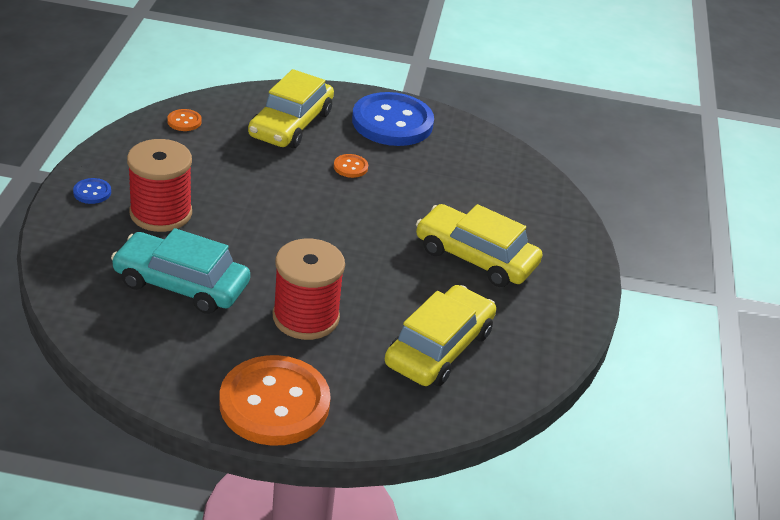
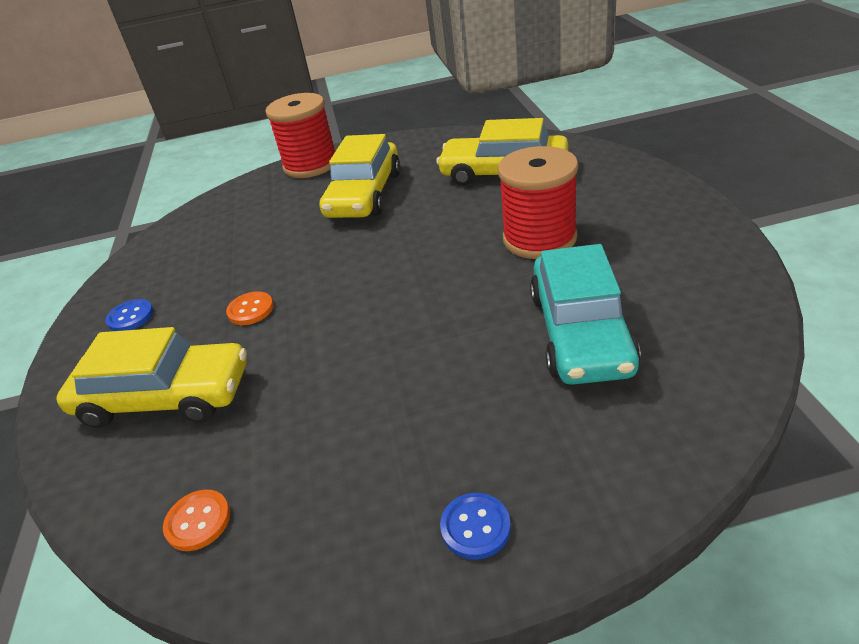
camera: 100 degrees left, 0 degrees up
red spool [127,139,192,232] -> red spool moved to [265,93,335,178]
orange button [219,355,331,446] -> none
blue button [352,92,434,146] -> blue button [106,299,153,331], size x0.40

